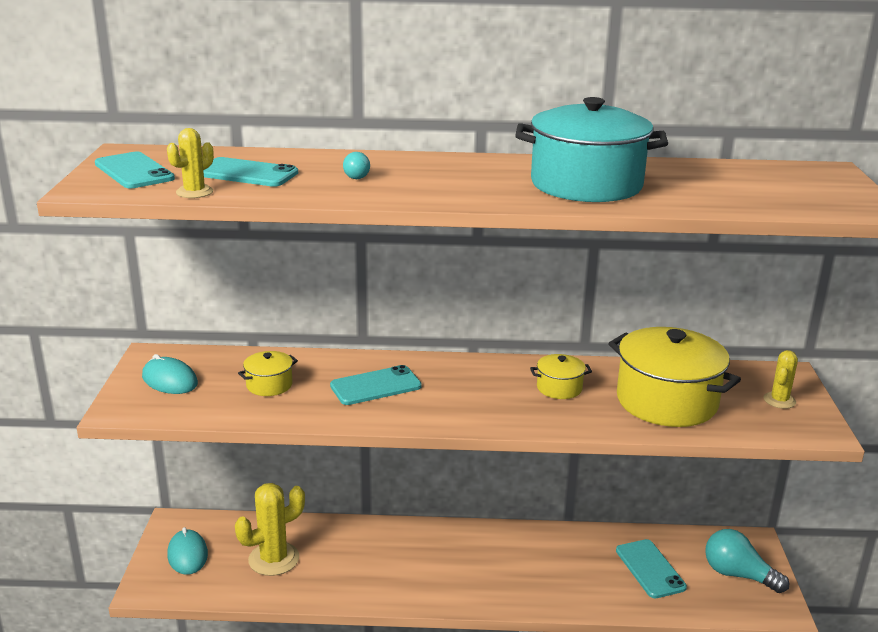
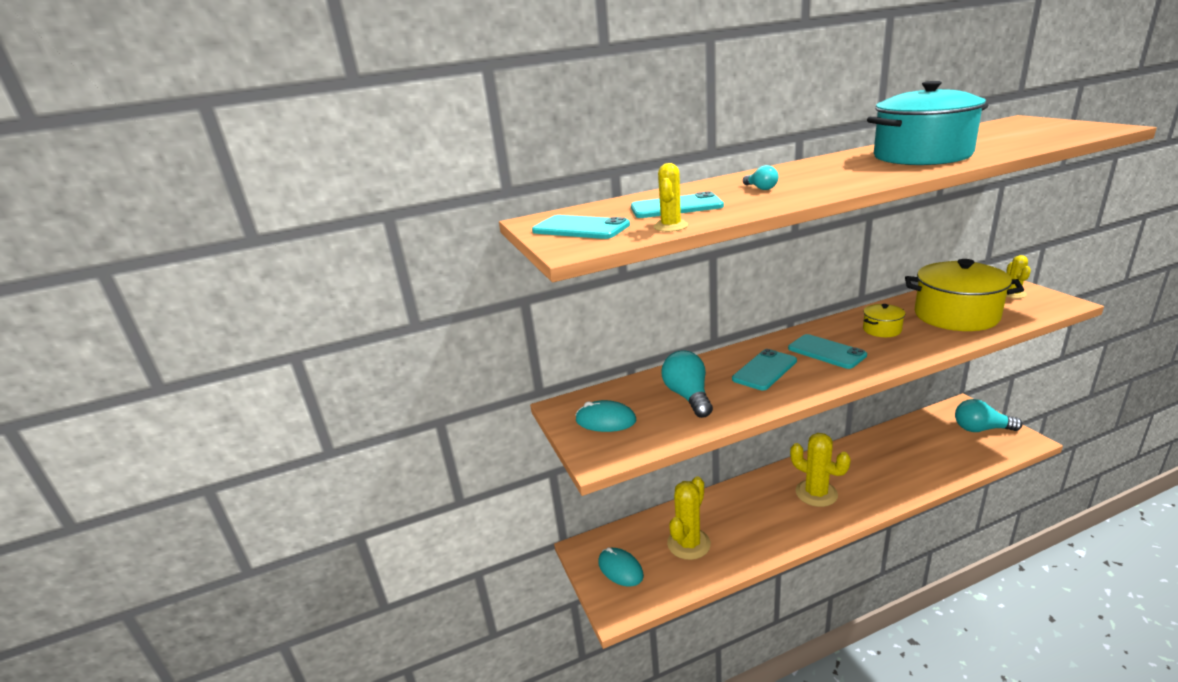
camera: 20 degrees left, 0 degrees up
yellow pot [238,351,298,396] -> turquoise light bulb [662,350,713,418]
turquoise phone [616,539,687,598] -> turquoise phone moved to [788,334,867,369]
none -> yellow cactus [790,433,851,507]

